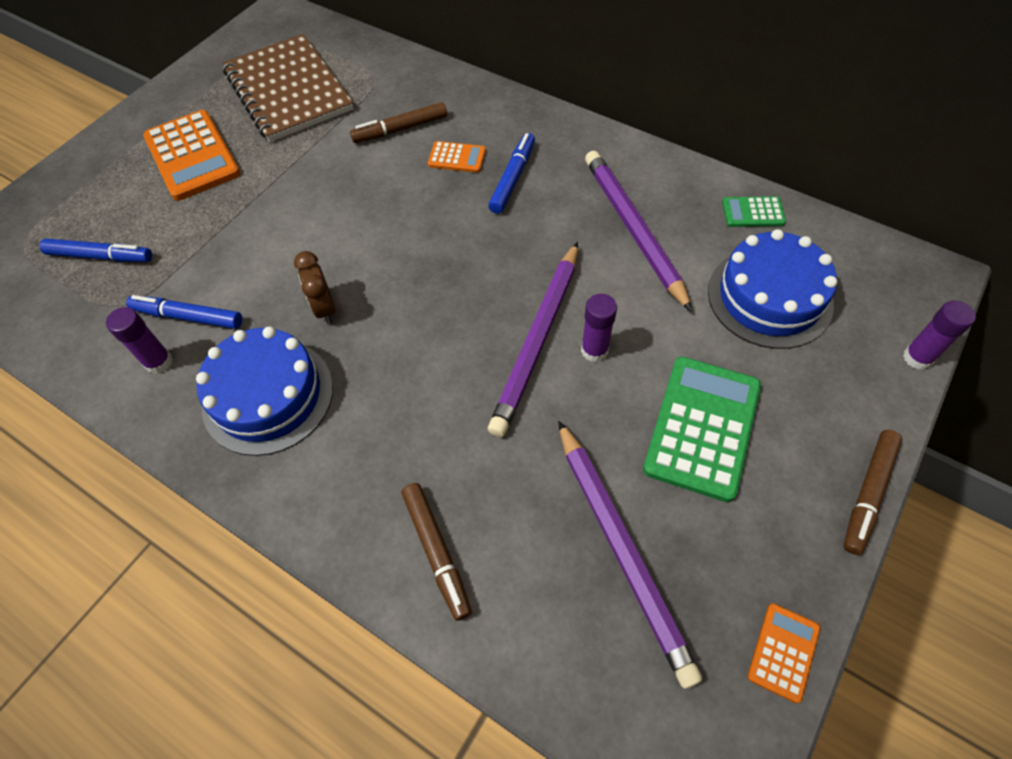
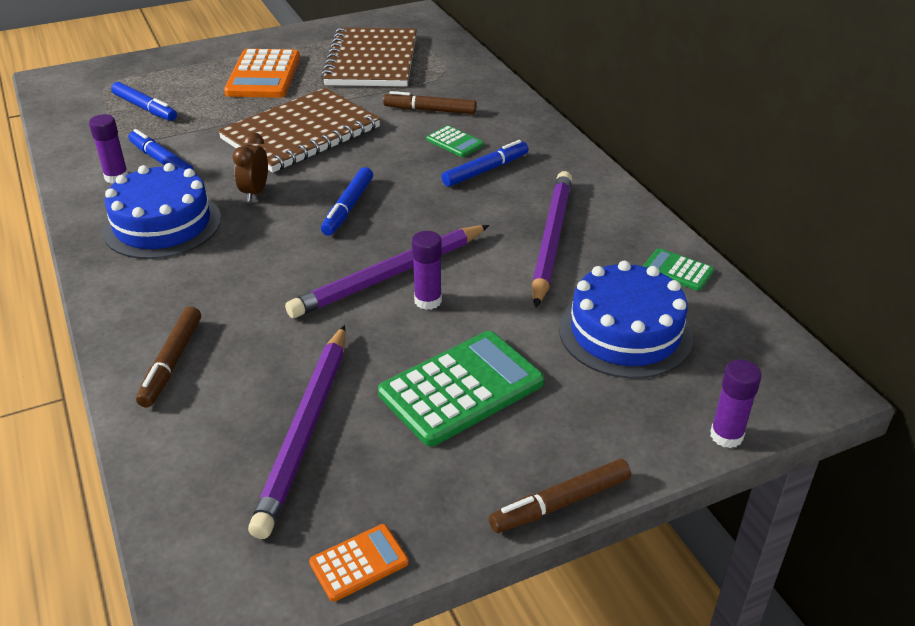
camera: 30 degrees right, 20 degrees down
orange calculator [428,141,486,173] -> green calculator [426,125,484,157]
none -> brown notebook [218,88,381,173]
none -> blue marker [321,167,373,236]

